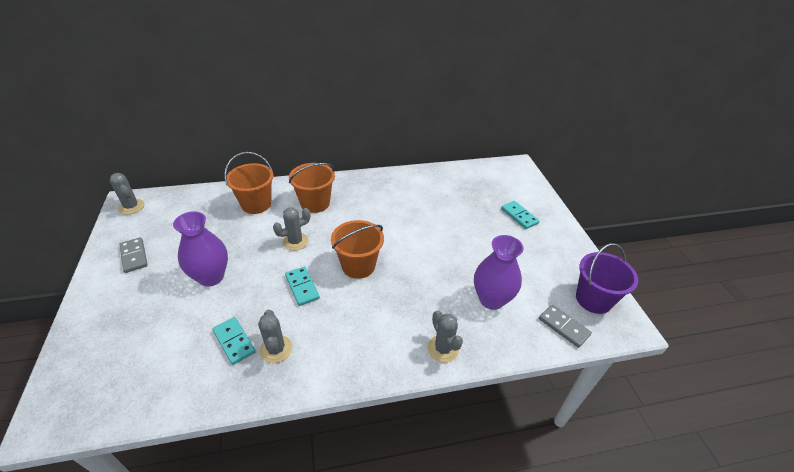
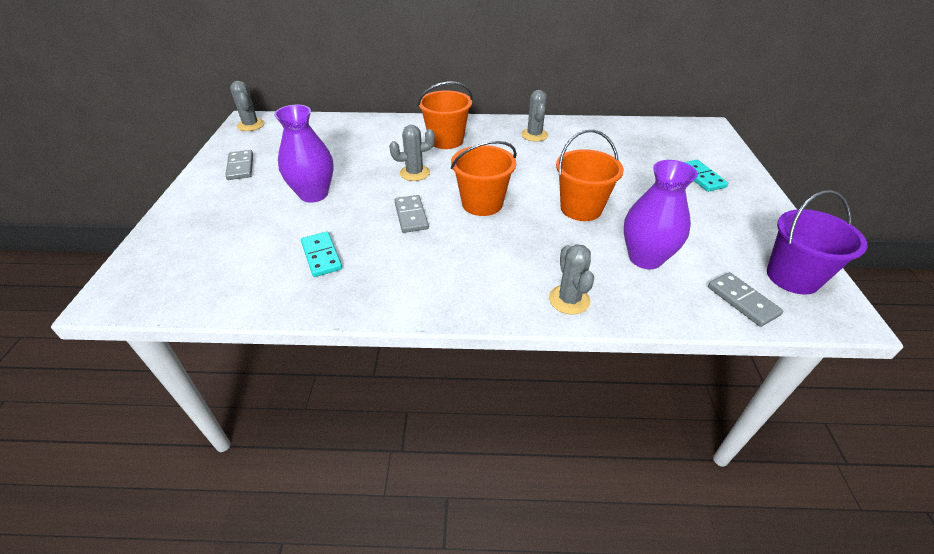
camera: 15 degrees right, 0 degrees up
orange bucket [225,152,274,214] -> orange bucket moved to [556,130,624,221]
grey cactus [258,309,292,363] -> grey cactus moved to [521,90,548,142]
turquoise domino [285,266,320,306] -> grey domino [394,195,429,233]

